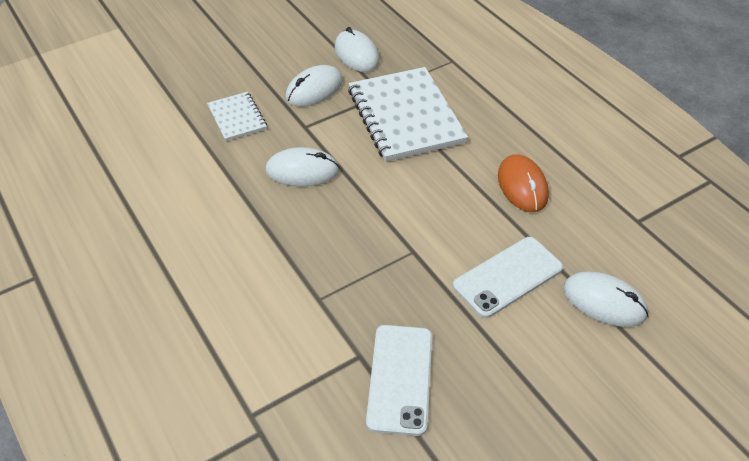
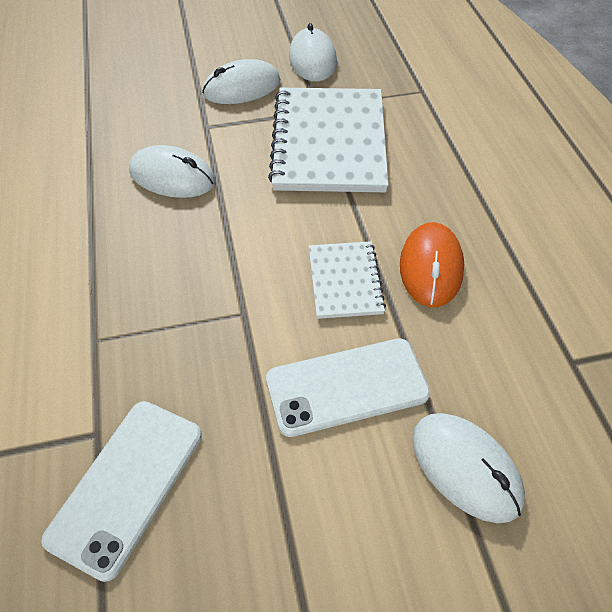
camera: 20 degrees right, 5 degrees up
white notebook [207,92,267,141] -> white notebook moved to [309,241,386,319]

